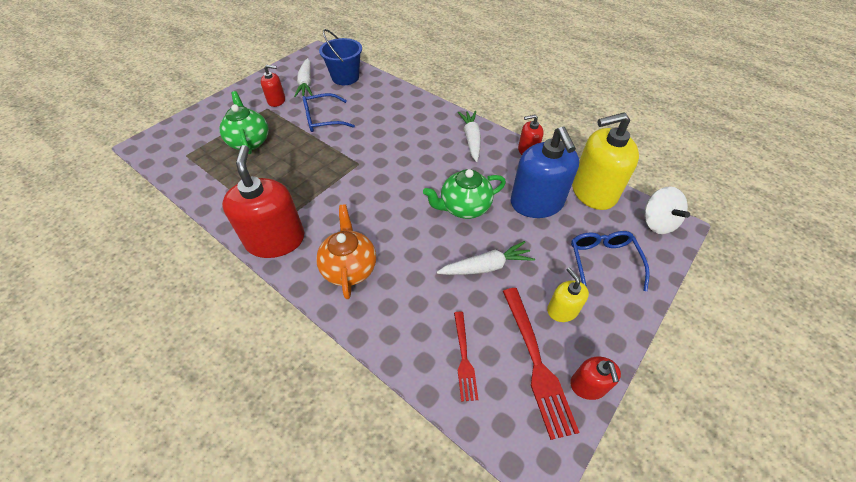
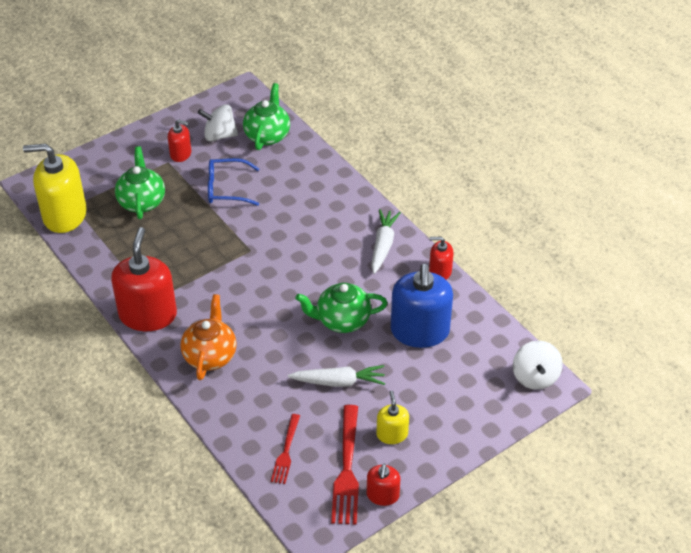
camera: 15 degrees right, 5 degrees down
white carrot [294,58,312,97] -> white spinning top [198,104,238,142]
blue bucket [319,29,362,85] -> green teapot [243,83,290,150]
blue glasses [571,231,650,291] -> none
yellow soap dispenser [572,112,639,210] -> yellow soap dispenser moved to [23,144,87,233]

